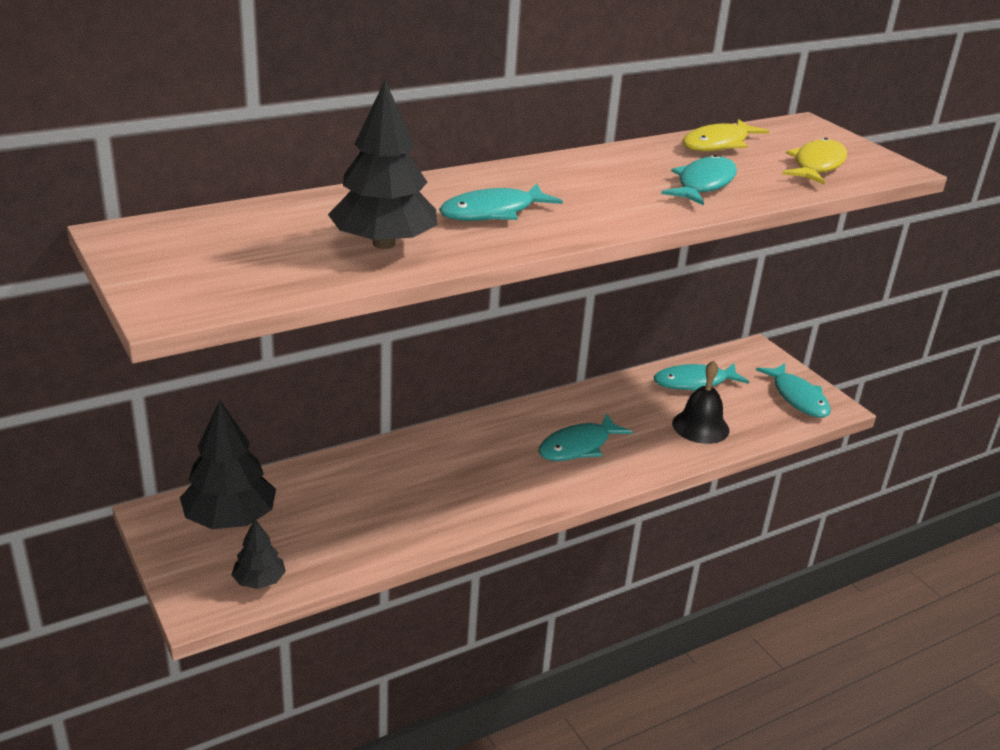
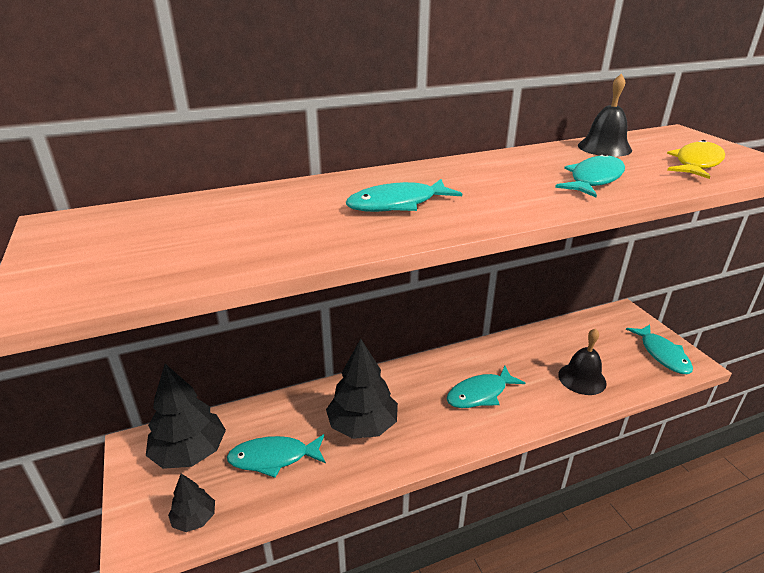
camera: 10 degrees right, 0 degrees up
black tree [328,80,437,249] -> black tree moved to [326,338,398,439]
turquoise fish [654,363,749,391] -> turquoise fish moved to [227,434,326,478]
yellow fish [682,119,769,151] -> black bell [578,74,632,157]

